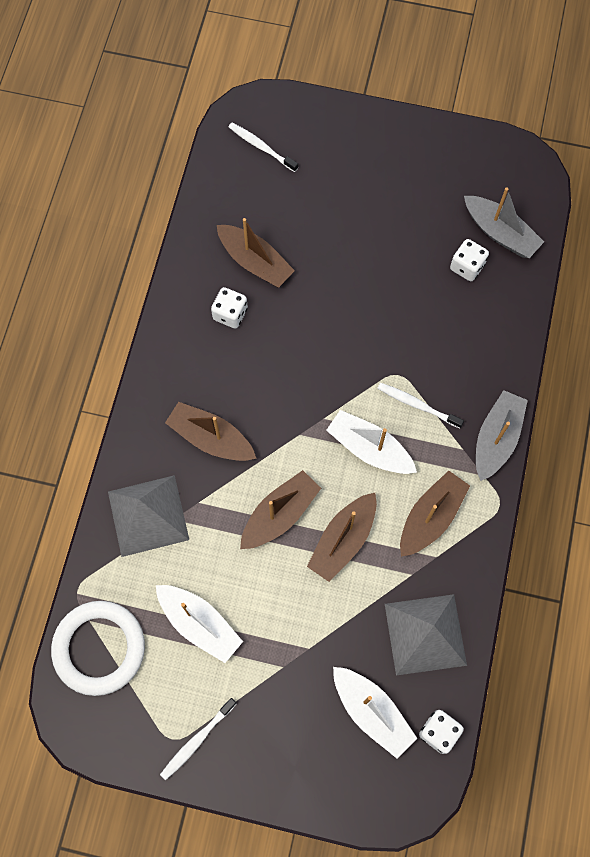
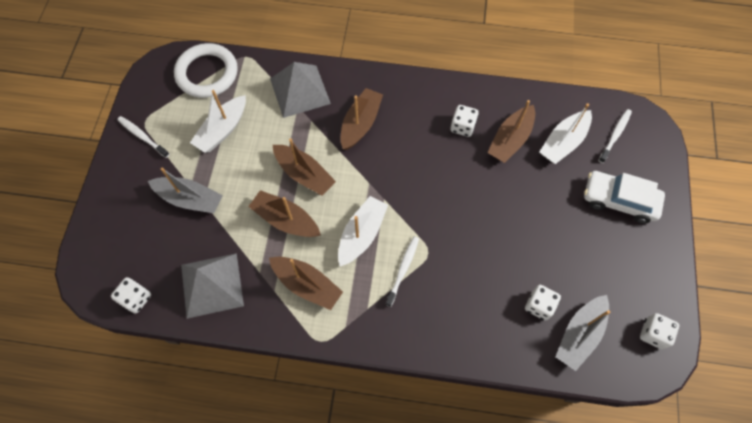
camera: 85 degrees right, 5 degrees down
white boat [333,667,417,758] -> white boat moved to [539,103,592,164]
grey boat [476,390,528,481] -> grey boat moved to [148,168,223,213]
none -> white car [584,171,665,224]
none -> white dice [640,313,679,349]

